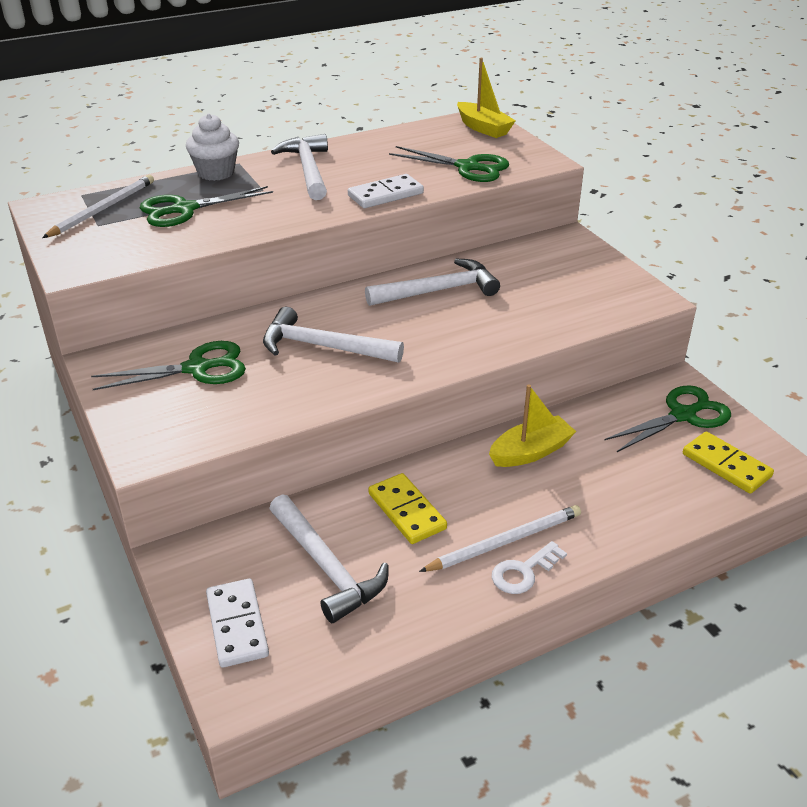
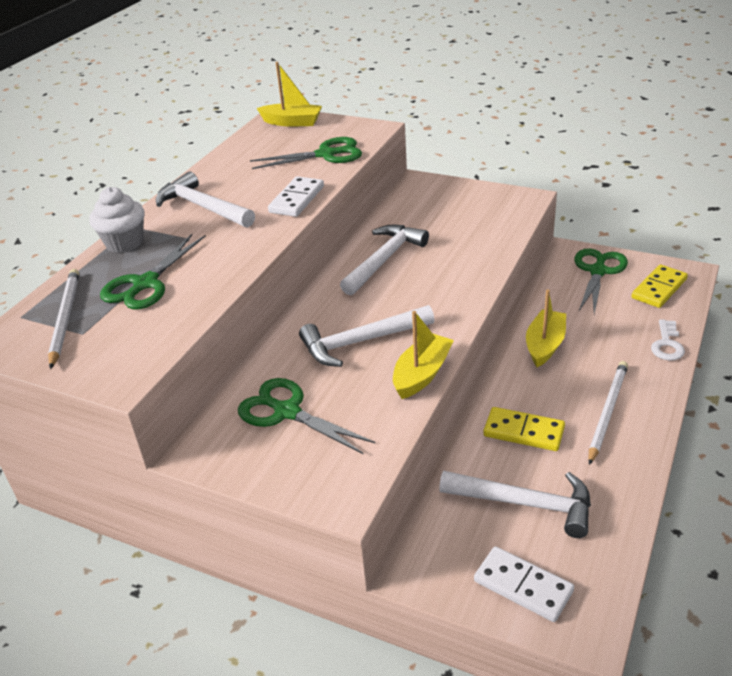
camera: 35 degrees left, 0 degrees up
green scissors [91,341,246,390] -> green scissors turned 90 degrees counterclockwise [238,378,375,455]
white key [492,541,567,594] -> white key moved to [651,319,685,361]
yellow domino [683,431,774,494] -> yellow domino turned 60 degrees counterclockwise [632,265,688,308]
none -> yellow boat [393,311,454,399]

